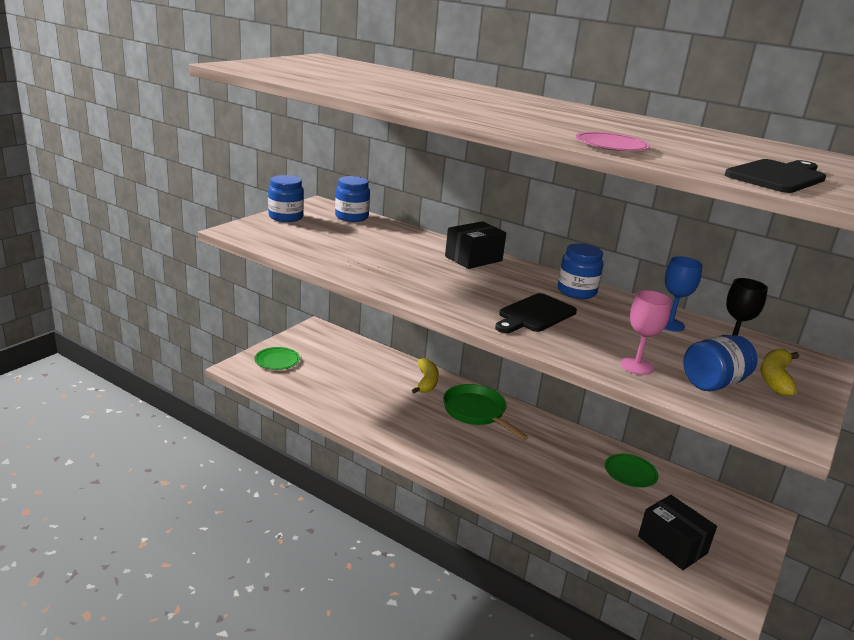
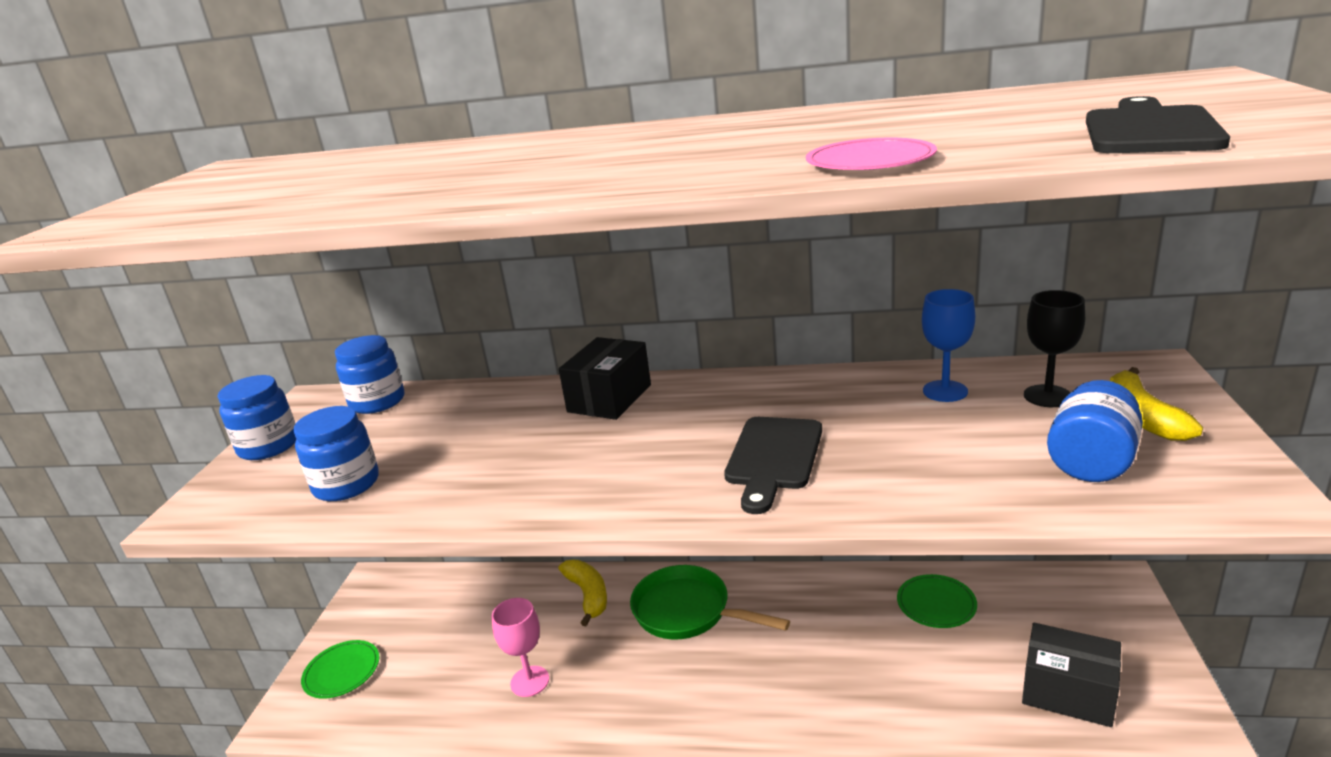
camera: 20 degrees left, 0 degrees up
blue jar [558,243,603,299] -> blue jar moved to [294,406,379,501]
pink goblet [620,290,672,375] -> pink goblet moved to [491,598,549,697]

